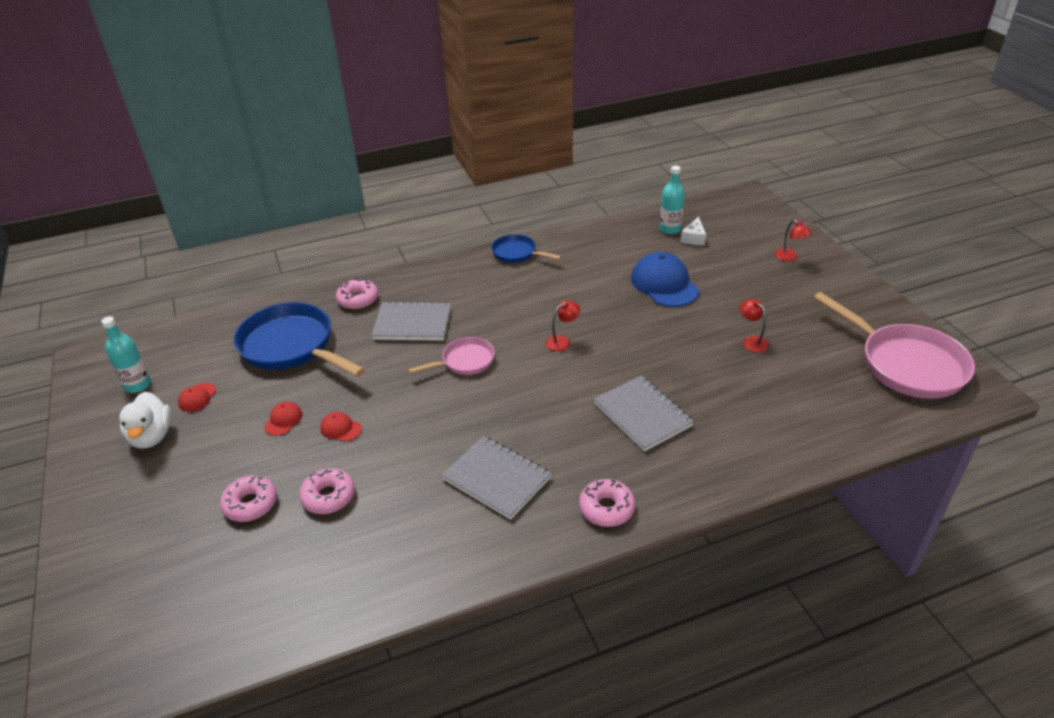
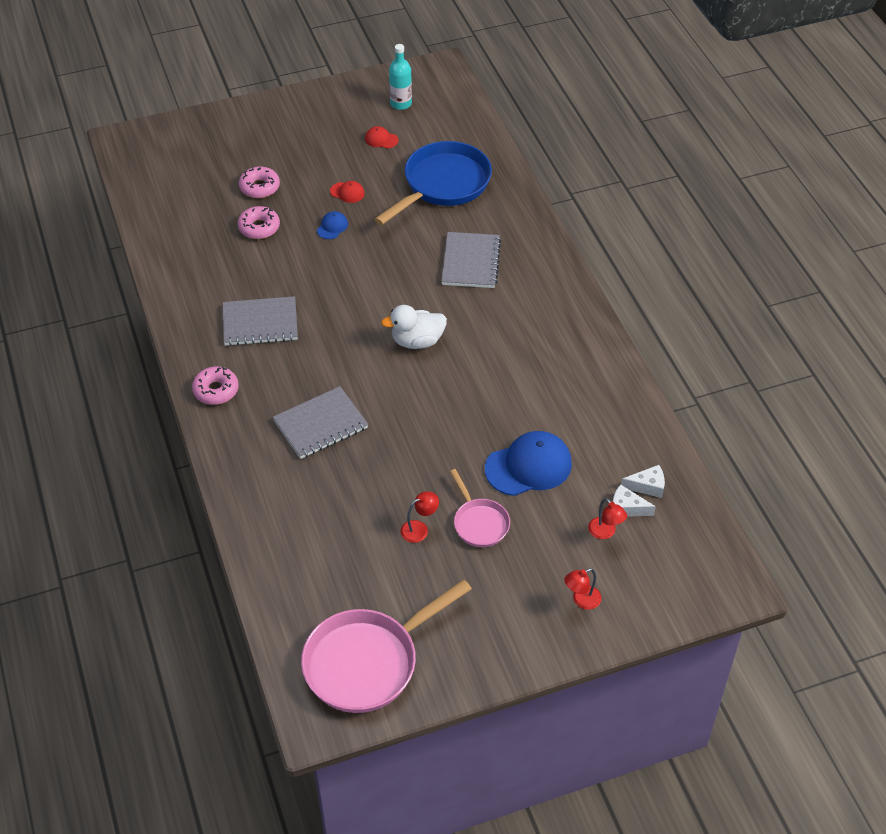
camera: 90 degrees right, 10 degrees up
white duck [119,392,172,448] -> white duck moved to [381,305,447,349]
red cap [320,412,362,442] -> blue cap [317,211,348,239]
pink donut [336,279,378,309] -> none
pink pan [408,337,495,375] -> pink pan moved to [450,469,510,547]
grey notebook [441,436,552,520] -> grey notebook turned 45 degrees clockwise [223,296,298,346]
blue pan [491,234,562,263] -> none
red lamp [546,301,580,352] -> red lamp moved to [588,498,627,539]
turquoise bottle [659,166,685,234] -> white cheese [621,465,665,498]

